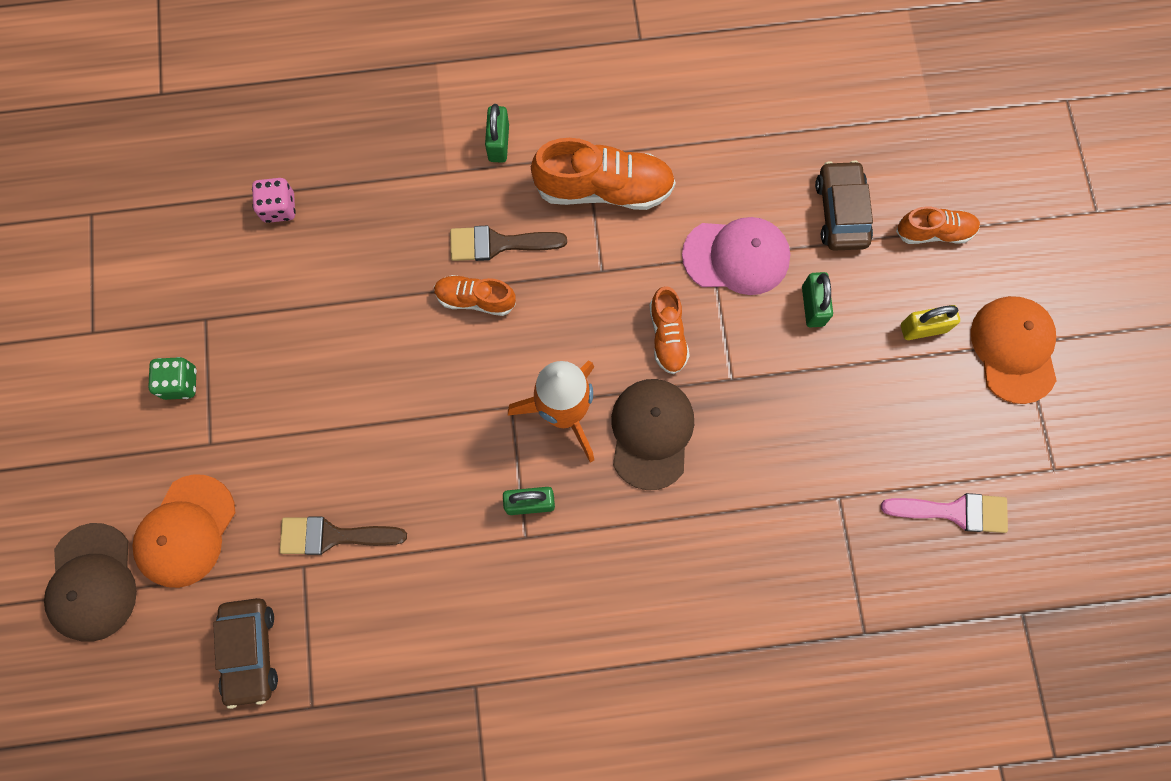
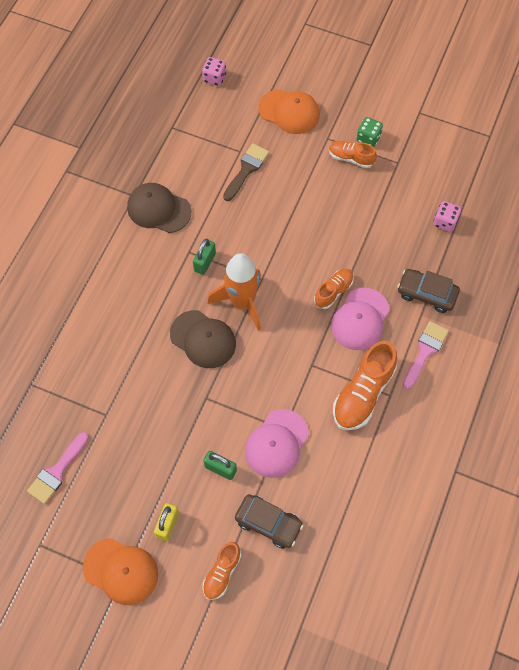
camera: 120 degrees right, 10 degrees down
brown cap [44,523,137,642] -> brown cap moved to [127,183,191,233]
orange cap [132,474,235,588] -> orange cap turned 150 degrees clockwise [259,89,320,134]
brown car [213,598,278,709] -> brown car moved to [397,269,460,313]
brown brush [450,226,567,261] -> pink cap [331,288,390,350]
green padlock [485,104,509,163] -> pink brush [403,321,449,389]
orange shoe [649,286,690,374] -> orange shoe moved to [329,141,377,168]
none -> pink dice [202,57,226,86]

